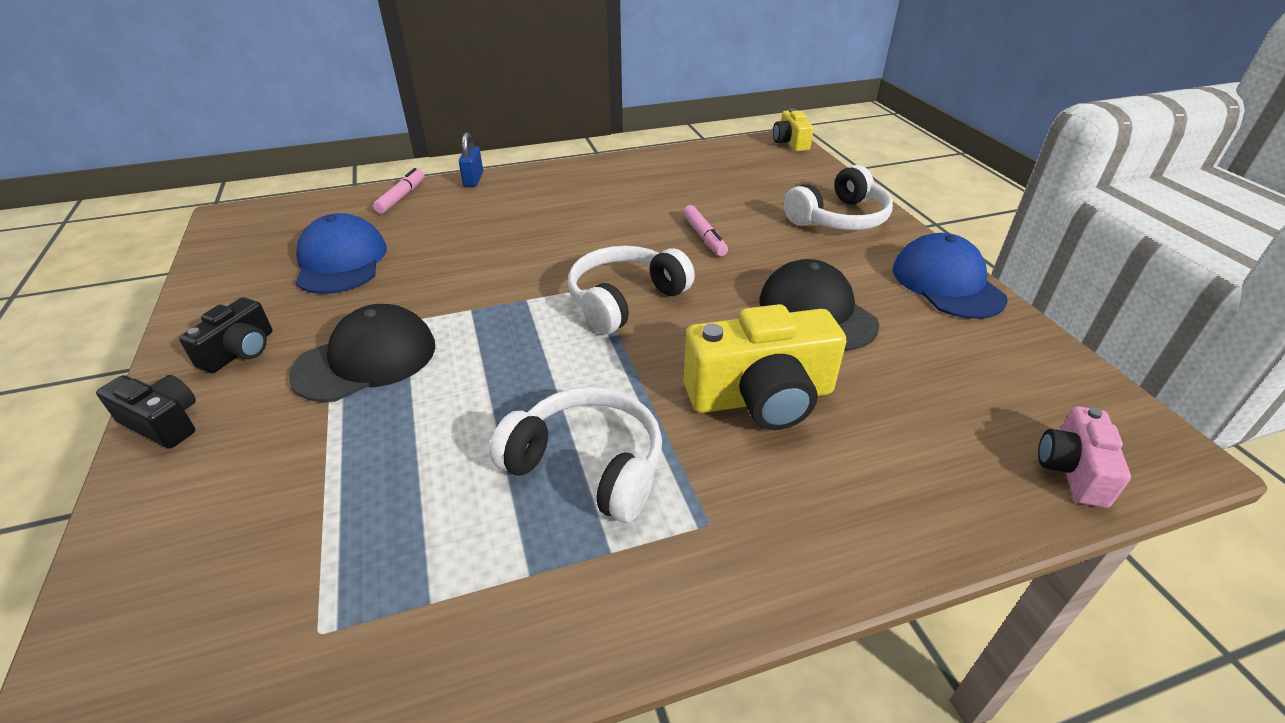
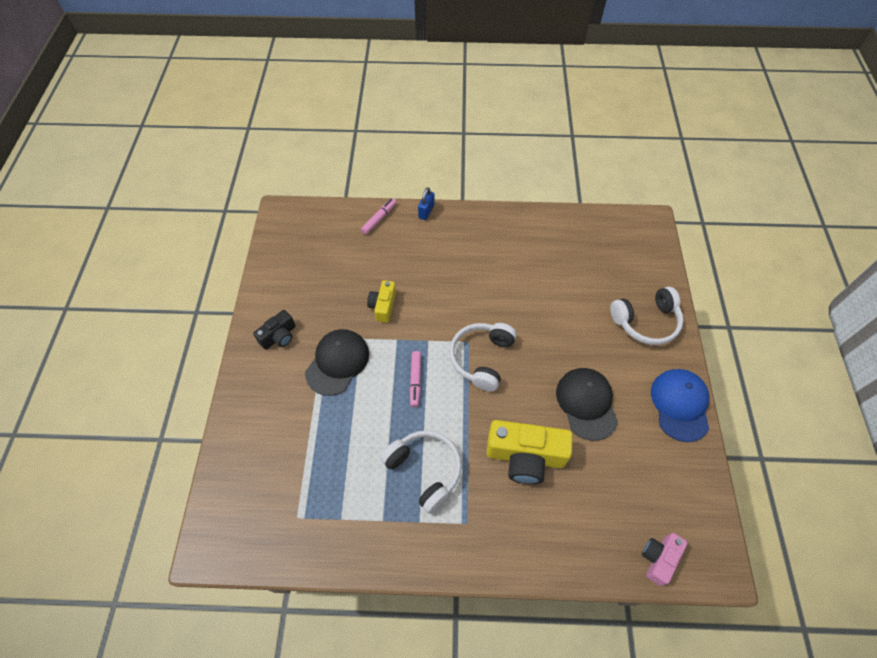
camera: 20 degrees right, 20 degrees up
black camera [96,375,196,449] -> none
black cap [288,304,435,402] -> black cap turned 45 degrees counterclockwise [305,329,369,396]
blue cap [295,213,387,294] -> none
white headphones [568,246,695,334] -> white headphones turned 45 degrees counterclockwise [449,323,517,392]
pink marker [683,205,728,256] -> pink marker moved to [410,351,421,407]
yellow camera [773,108,814,151] -> yellow camera moved to [367,280,396,323]

